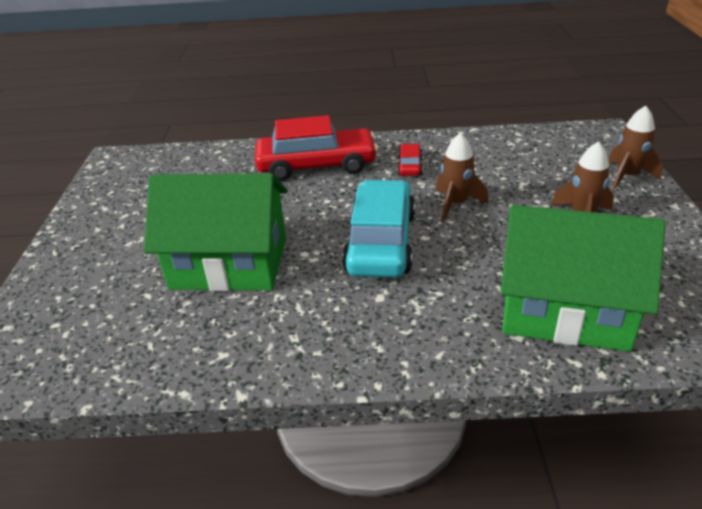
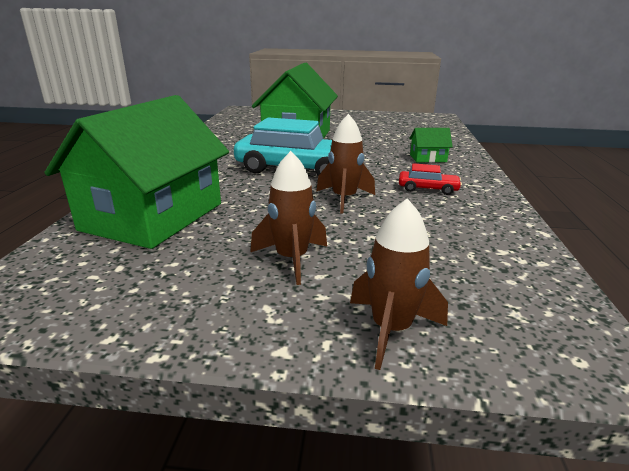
camera: 95 degrees right, 10 degrees down
red car [255,115,378,181] -> green house [409,128,453,163]

